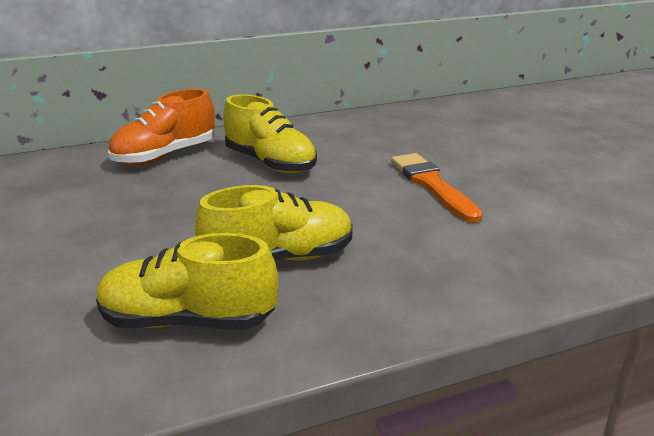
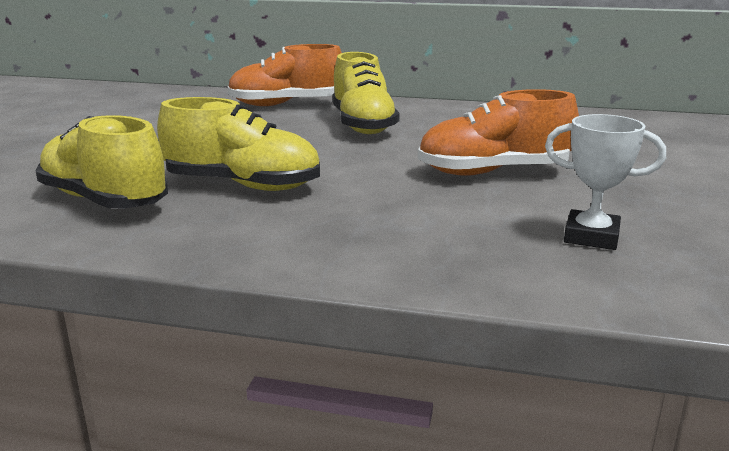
camera: 35 degrees right, 5 degrees down
orange brush [391,153,483,223] -> orange shoe [418,89,579,176]
none -> white trophy [545,114,666,250]

